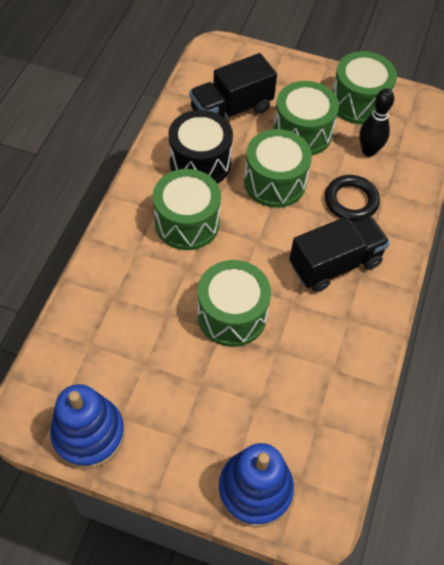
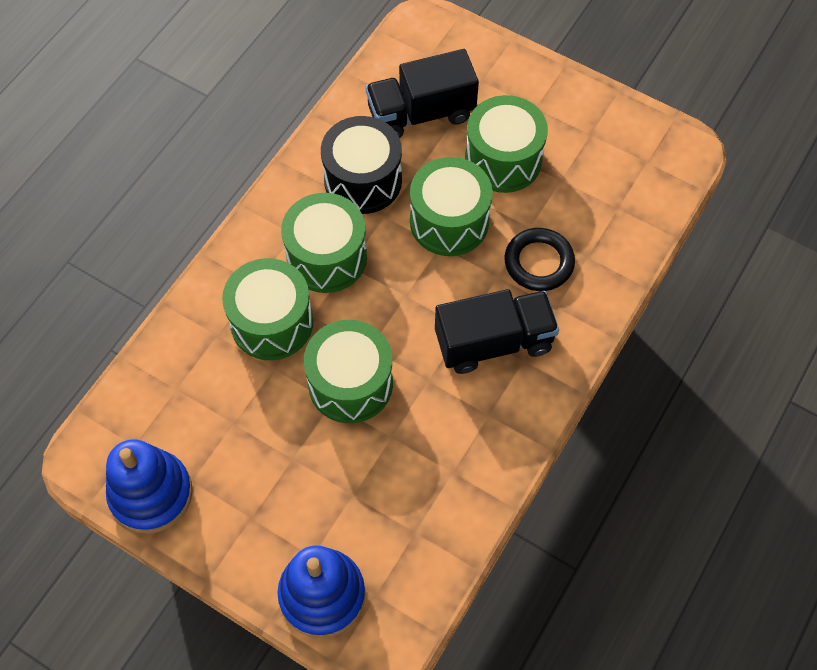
camera: 15 degrees right, 5 degrees up
green drum [332,51,397,125] -> green drum moved to [222,258,313,360]
black bowling pin [359,88,394,157] -> none

